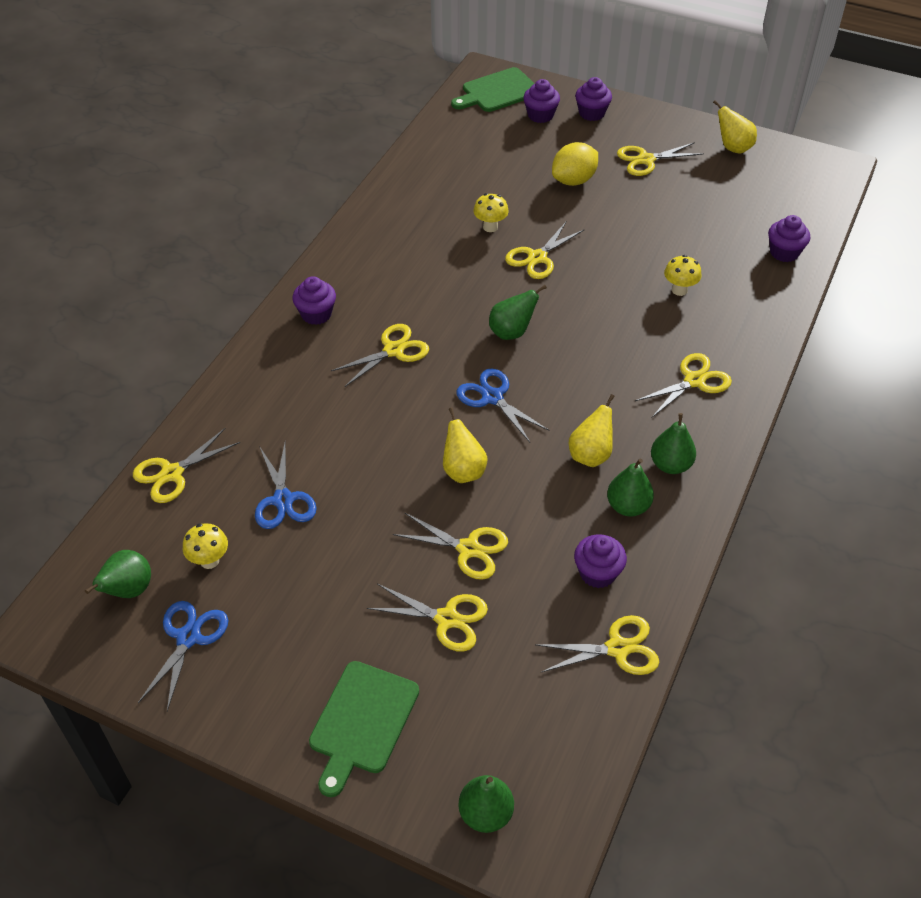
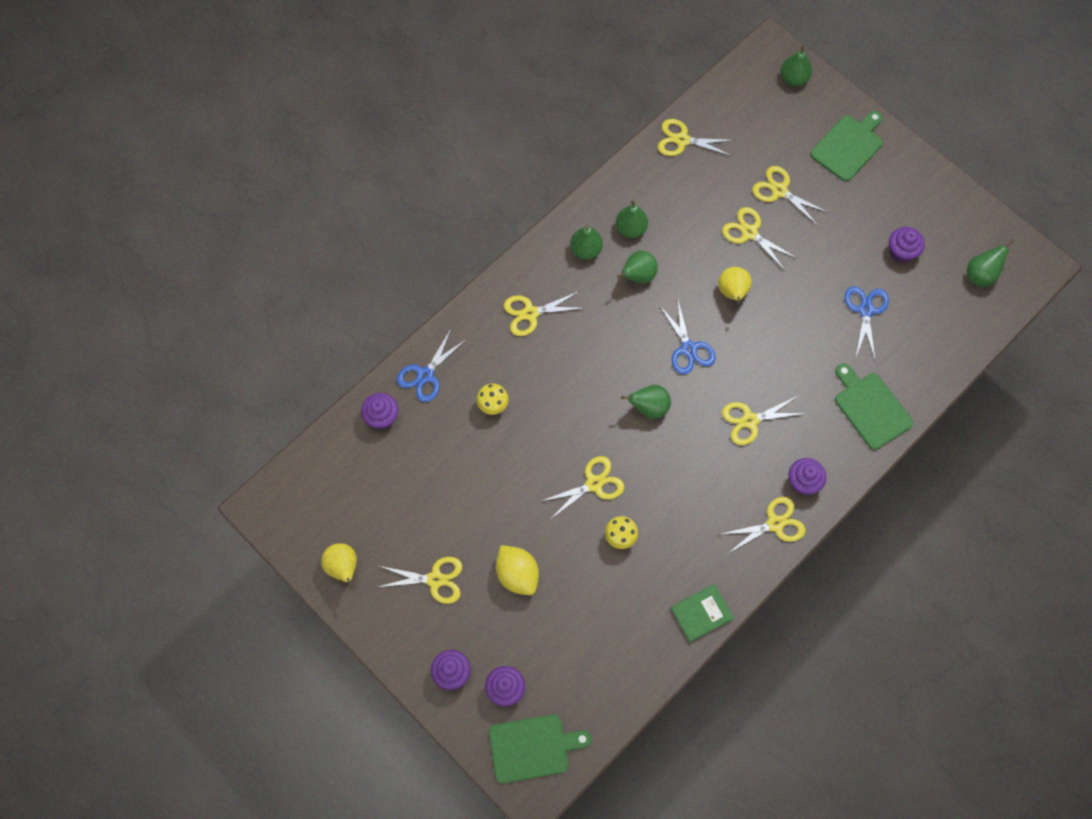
camera: 160 degrees left, 20 degrees up
yellow scissors [133,428,240,503] -> yellow scissors moved to [721,497,805,553]
blue scissors [138,601,228,711] -> blue scissors moved to [397,329,467,402]
yellow mushroom [183,523,228,569] -> none
yellow lemon [552,142,598,186] -> yellow lemon turned 75 degrees clockwise [496,545,539,595]
yellow pear [569,394,615,467] -> green pear [617,251,658,284]
purple cupcake [574,534,627,588] -> purple cupcake moved to [889,227,925,263]
none -> green book [671,584,734,642]
none -> green cutting board [835,363,913,450]

